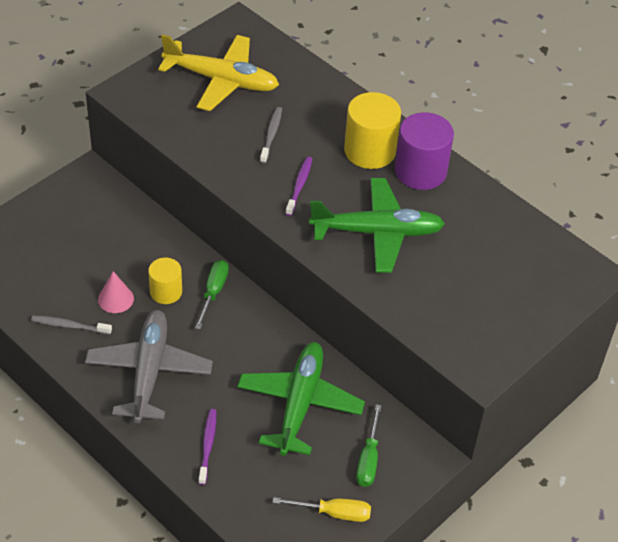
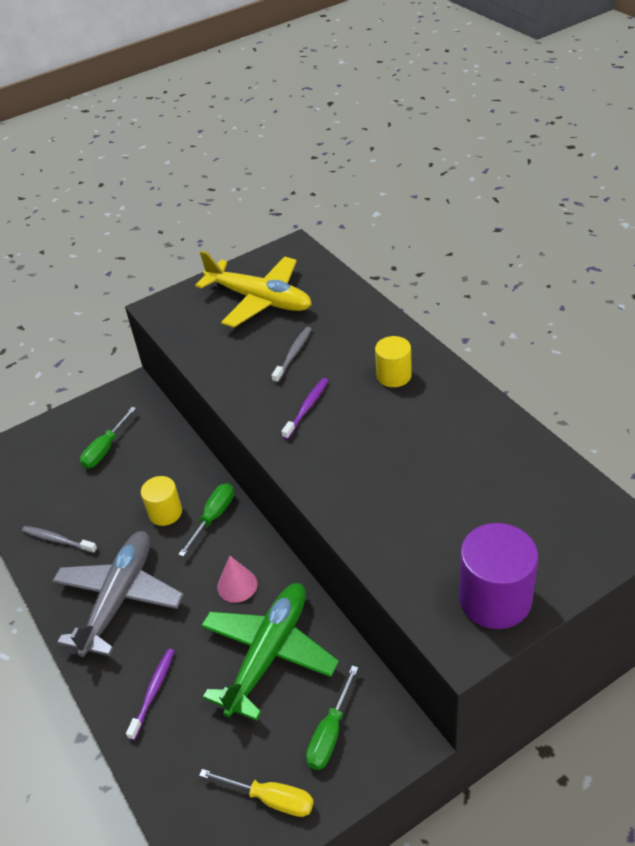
camera: 20 degrees right, 5 degrees down
pink cone [98,271,134,313] -> pink cone moved to [217,556,257,603]
green plane [309,178,445,273] -> none
yellow cylinder [344,92,401,169] -> yellow cylinder [375,336,412,387], size x0.61
purple cylinder [395,112,454,190] -> purple cylinder moved to [459,523,538,629]
none -> green screwdriver [80,407,136,469]

